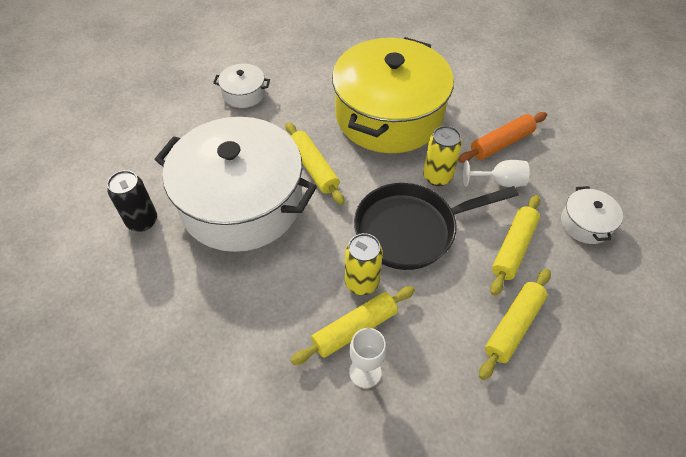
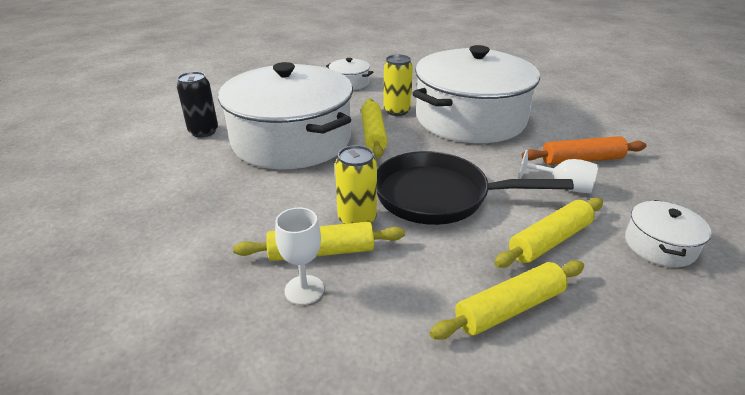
camera: 25 degrees right, 20 degrees down
yellow pot [332,37,454,153] -> white pot [412,45,540,143]
yellow can [423,126,462,186] -> yellow can moved to [383,55,413,116]

